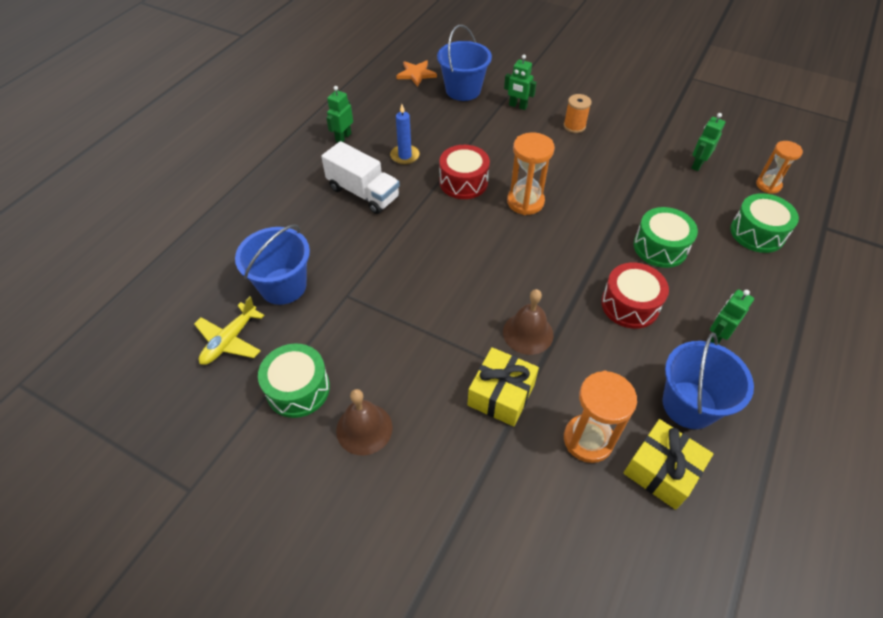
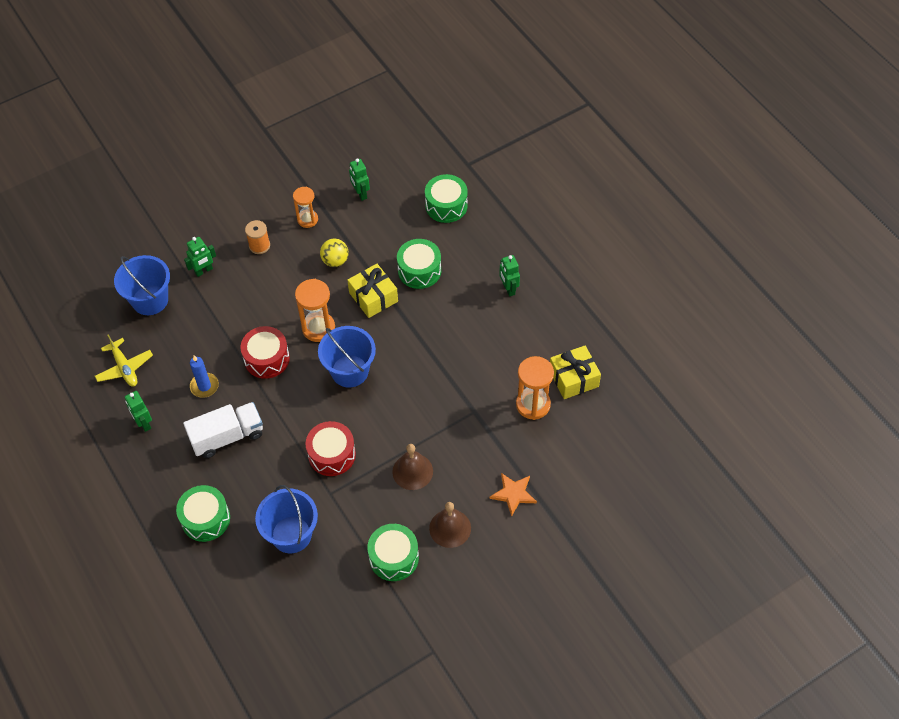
camera: 60 degrees left, 5 degrees up
yellow plane [194,296,265,365] -> yellow plane moved to [95,334,153,386]
orange star [396,60,437,87] -> orange star moved to [489,473,537,517]
yellow gift [467,347,539,427] -> yellow gift moved to [347,264,398,318]
brown bell [503,289,554,355] -> brown bell moved to [392,444,433,490]
red drum [601,262,669,329] -> red drum moved to [306,421,356,476]
blue bucket [662,332,754,429] -> blue bucket moved to [318,326,376,388]
orange hourglass [756,141,803,194] -> orange hourglass moved to [293,187,318,228]
none -> green drum [176,485,230,542]
none -> yellow ball [320,239,349,267]

